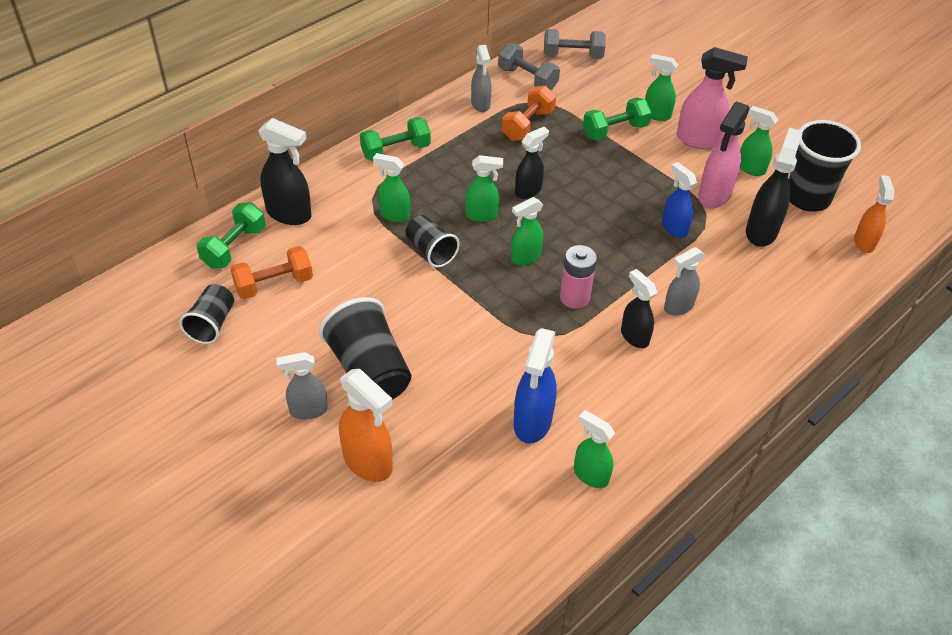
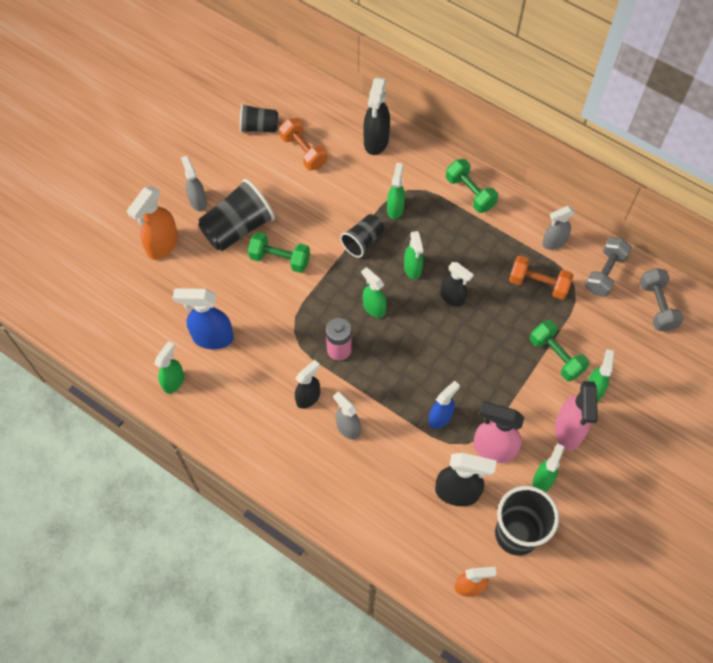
camera: 80 degrees right, 15 degrees up
green dumbbell [197,202,265,268] -> green dumbbell moved to [248,232,310,273]

